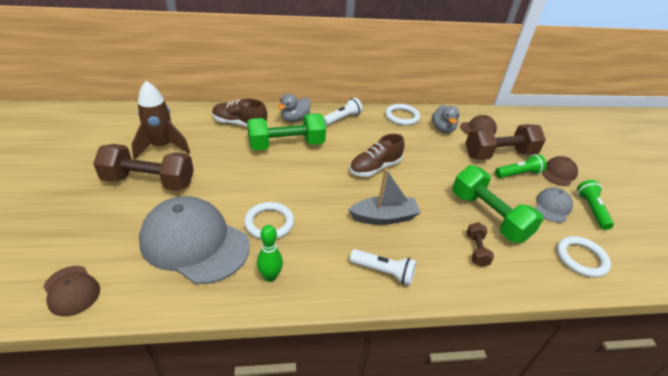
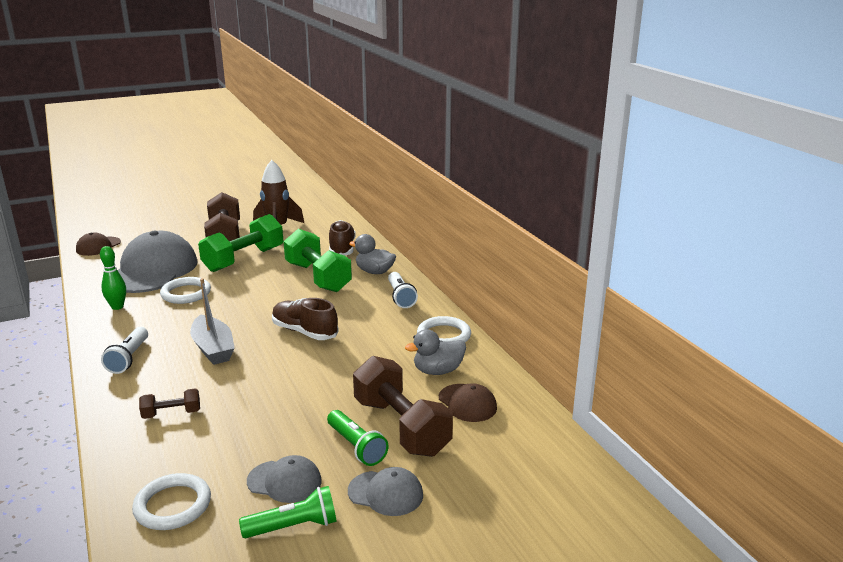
camera: 75 degrees right, 15 degrees down
white flashlight [324,98,363,126] -> white flashlight turned 45 degrees clockwise [388,272,418,308]
green dumbbell [452,165,543,243] -> green dumbbell moved to [198,214,283,272]
brown cap [543,156,578,186] -> grey cap [348,467,423,516]

